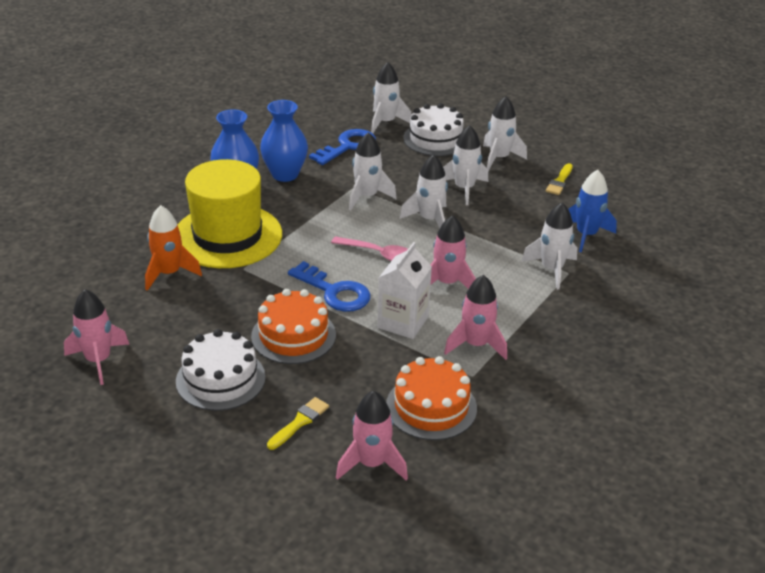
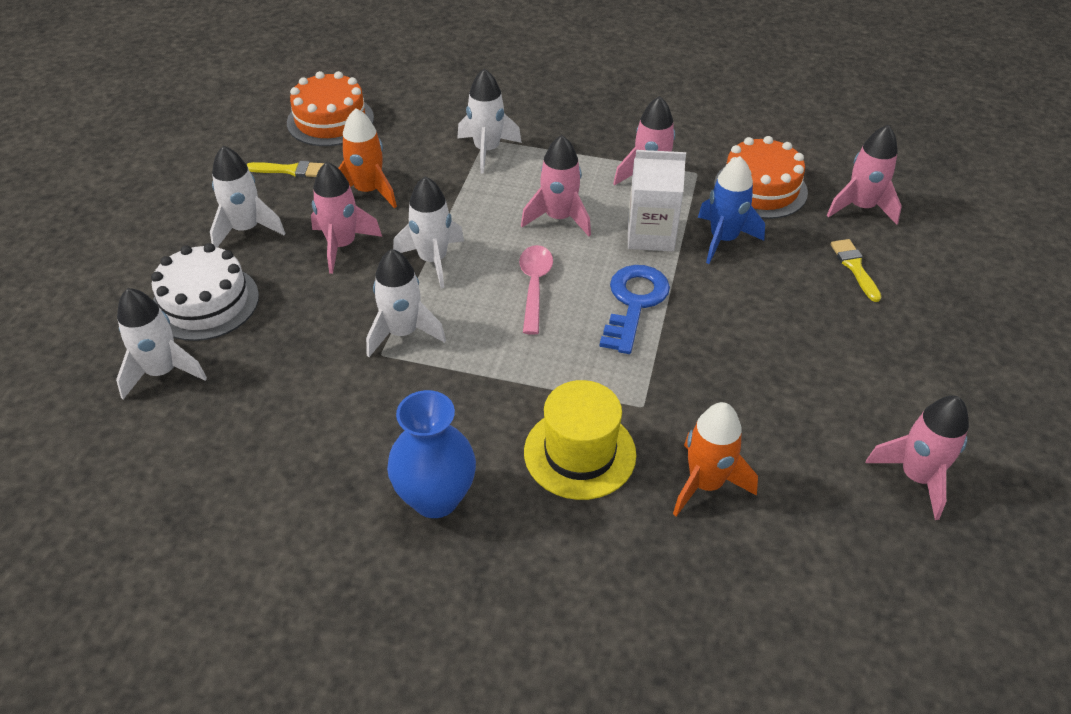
camera: 110 degrees left, 10 degrees up
white cake [176,329,266,411] -> none
yellow hat [178,159,282,268] -> yellow hat [524,380,636,500], size x0.65
orange cake [251,289,336,364] -> orange cake moved to [287,71,374,146]
blue vase [260,100,308,182] -> none
yellow brush [267,397,329,450] -> yellow brush turned 60 degrees clockwise [830,239,881,302]
blue key [309,129,376,165] -> none
white rocket [443,125,488,205] -> pink rocket [311,162,382,274]
blue rocket [568,170,617,252] -> blue rocket moved to [698,156,765,264]
none -> orange rocket [338,108,397,208]

